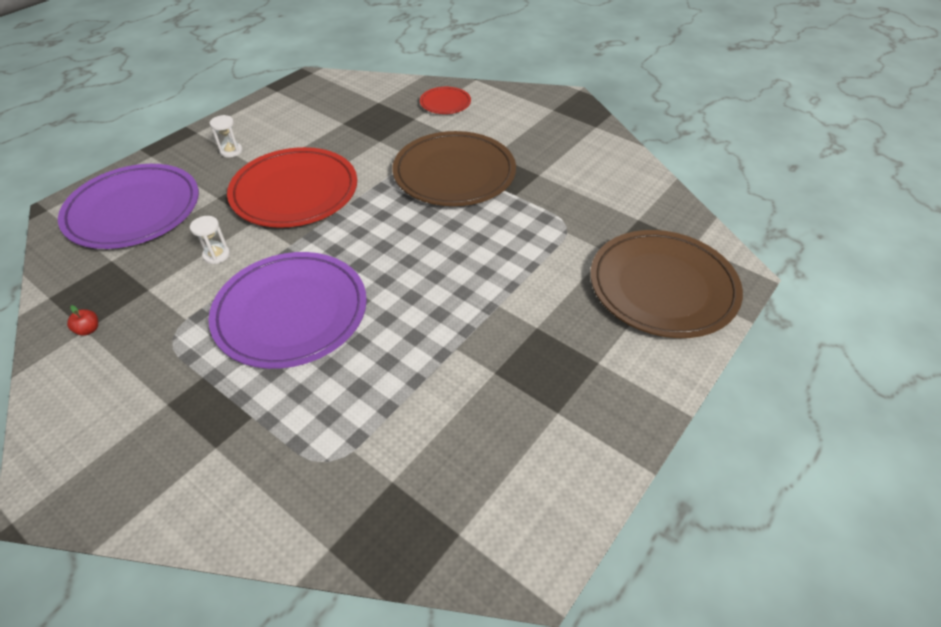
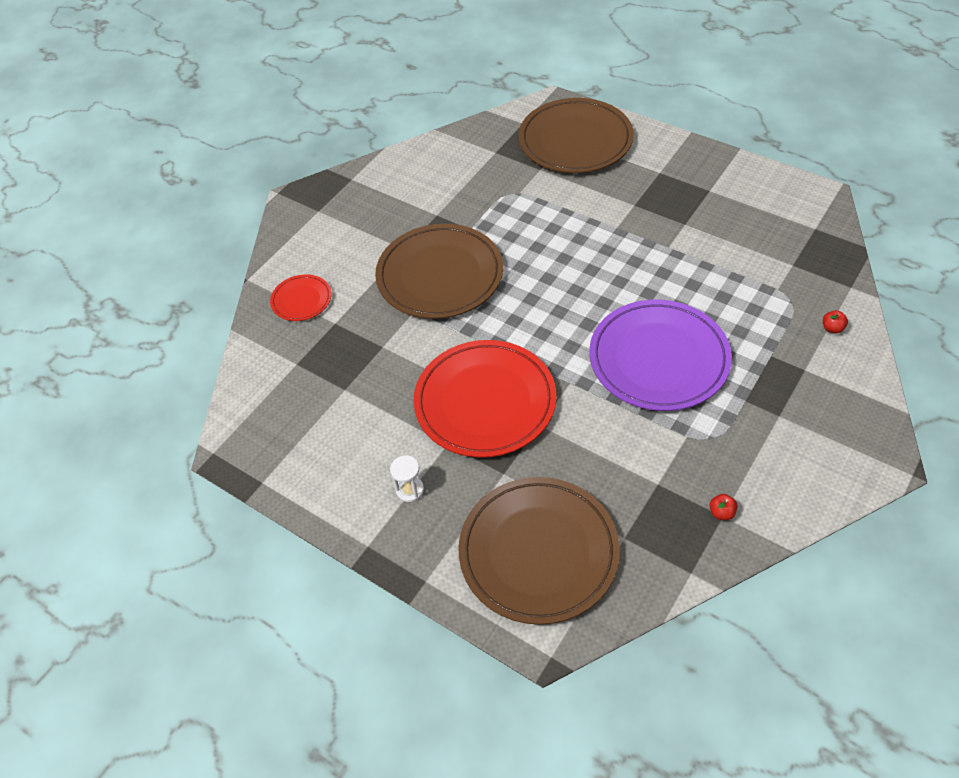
camera: 90 degrees left, 5 degrees up
purple plate [58,164,199,249] -> brown plate [458,477,620,625]
white hourglass [190,216,230,264] -> none
none -> red apple [823,310,848,333]

